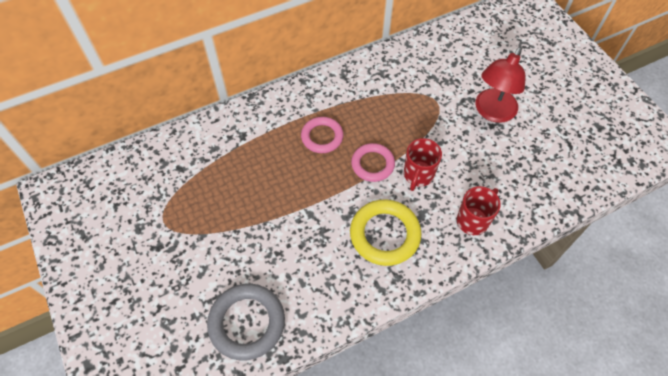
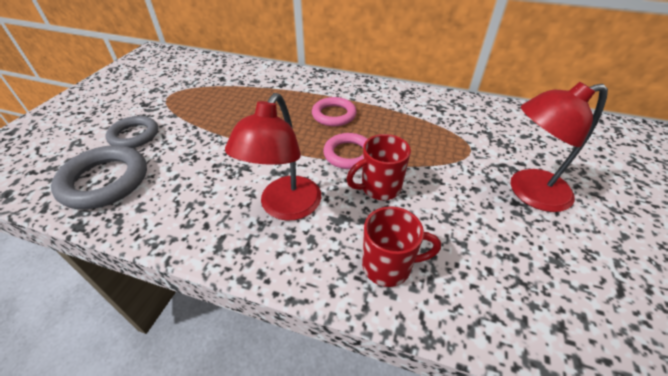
camera: 45 degrees right, 15 degrees down
yellow ring [350,199,422,266] -> red lamp [225,93,321,221]
none -> grey ring [105,116,158,148]

